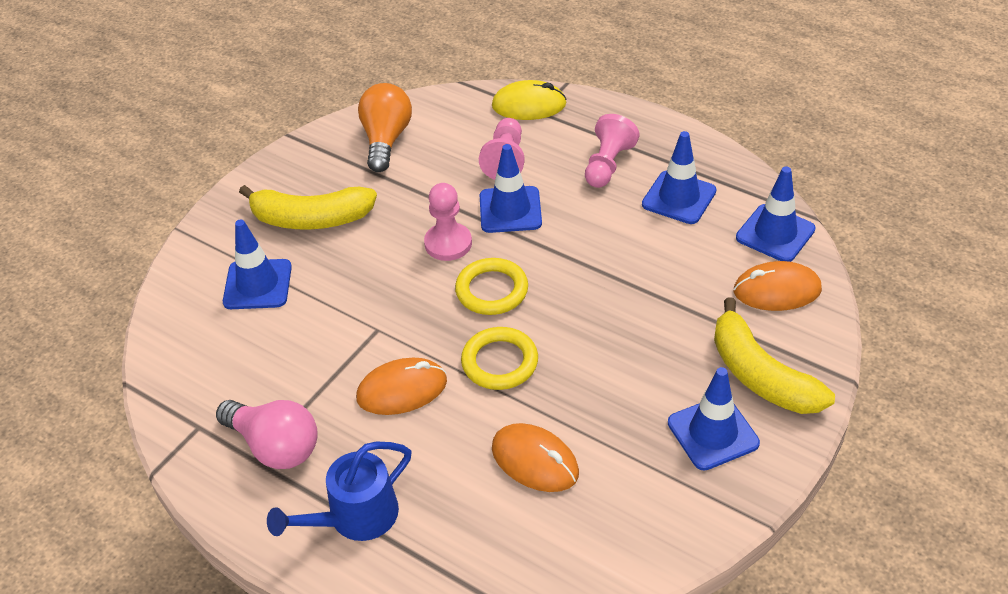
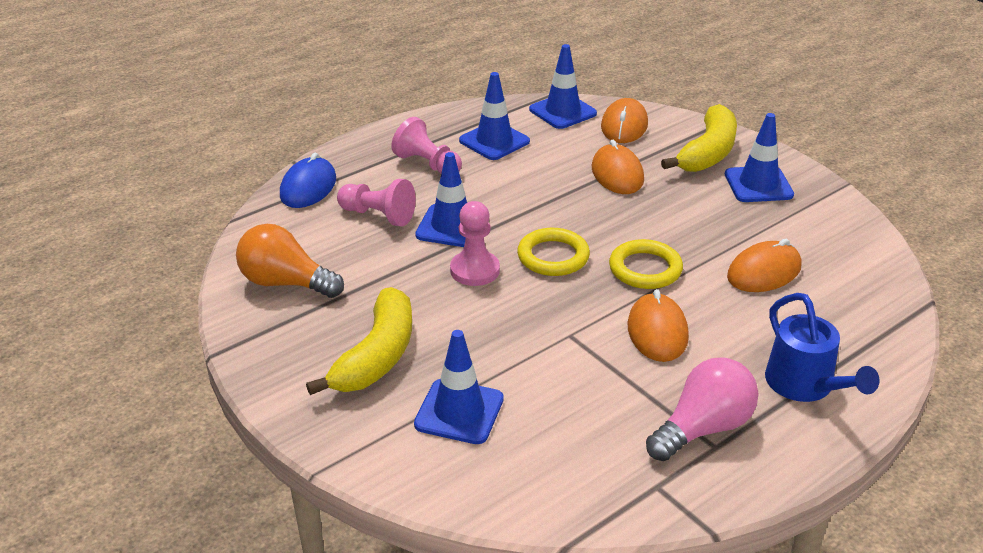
camera: 75 degrees left, 10 degrees down
yellow mouse [492,80,567,120] -> blue mouse [280,153,336,208]
yellow banana [714,297,835,414] -> yellow banana turned 45 degrees counterclockwise [661,104,737,172]
none -> orange mouse [592,140,644,194]

